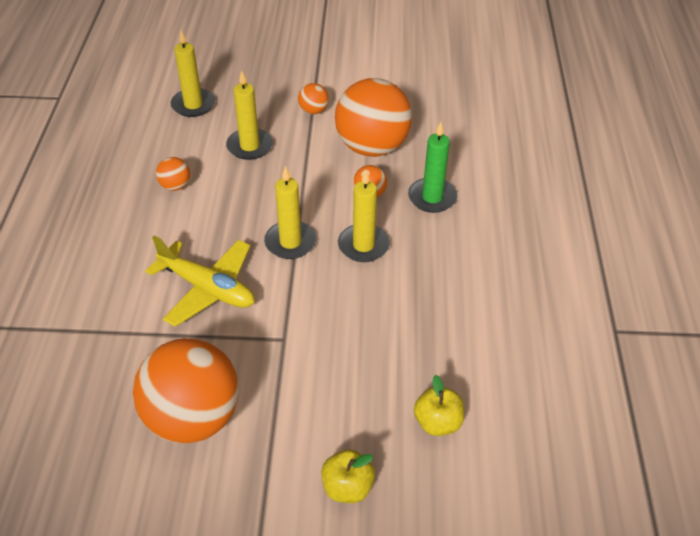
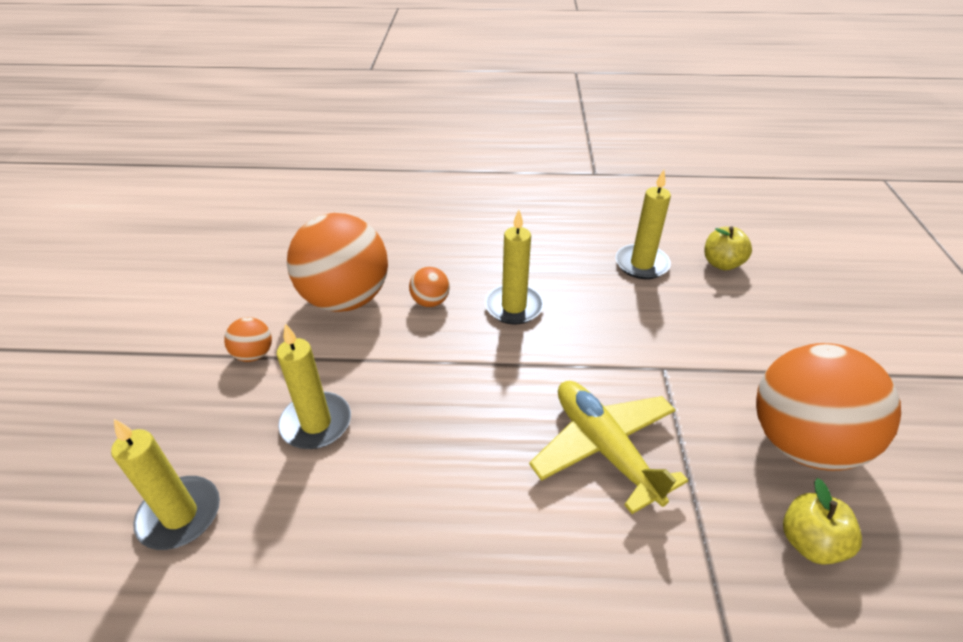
camera: 90 degrees left, 5 degrees down
yellow plane [145,236,255,327] -> yellow plane turned 60 degrees counterclockwise [529,381,688,514]
orange ball [156,157,190,191] -> none
yellow candle [264,166,316,259] -> yellow candle moved to [615,170,671,279]
yellow apple [321,449,375,503] -> yellow apple moved to [783,478,862,565]
green candle [408,122,457,213] -> none

